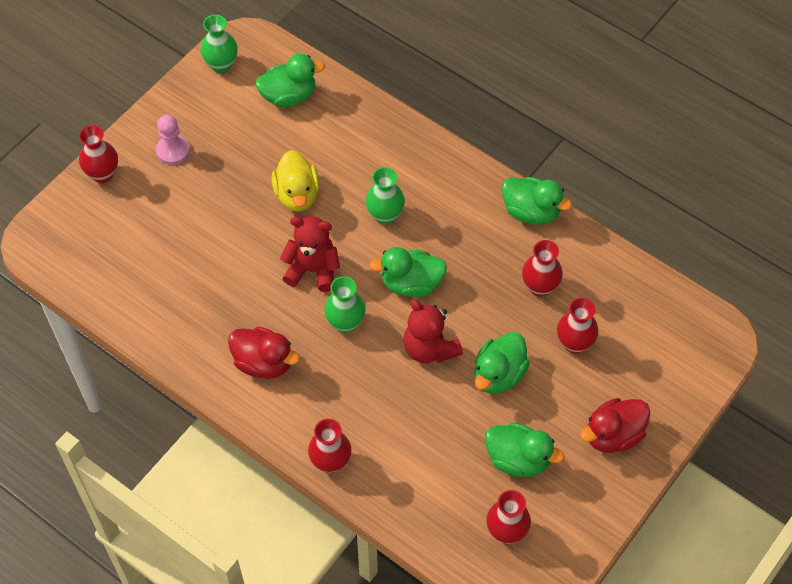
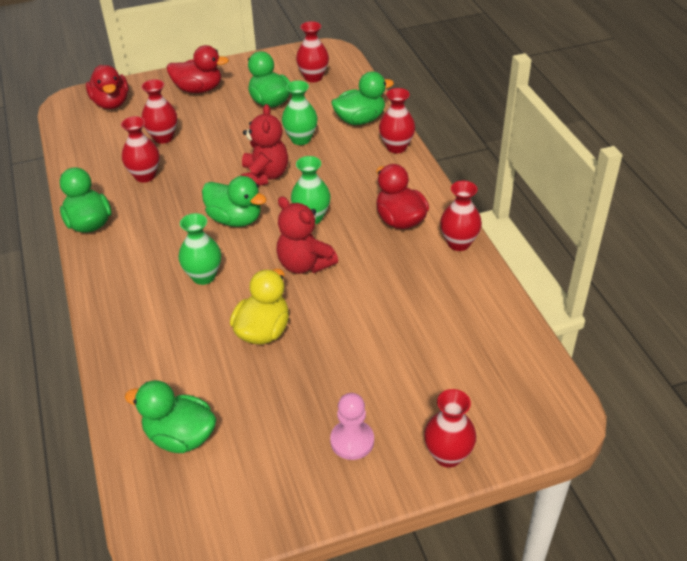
camera: 145 degrees left, 15 degrees down
green vase [200,15,238,73] -> green vase moved to [282,80,318,145]
green duck [474,332,530,394] -> green duck moved to [331,71,394,125]
none -> red duck [86,65,129,109]
none -> red vase [440,181,482,251]

